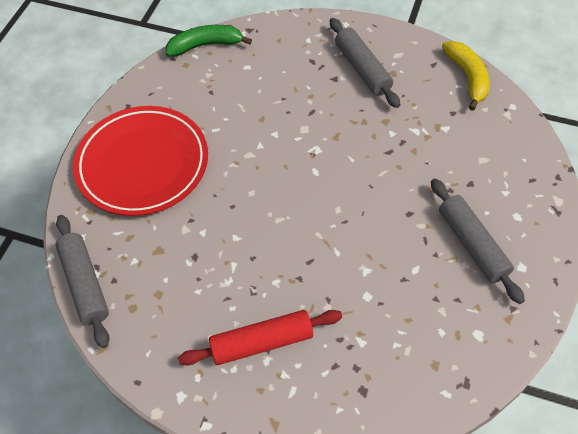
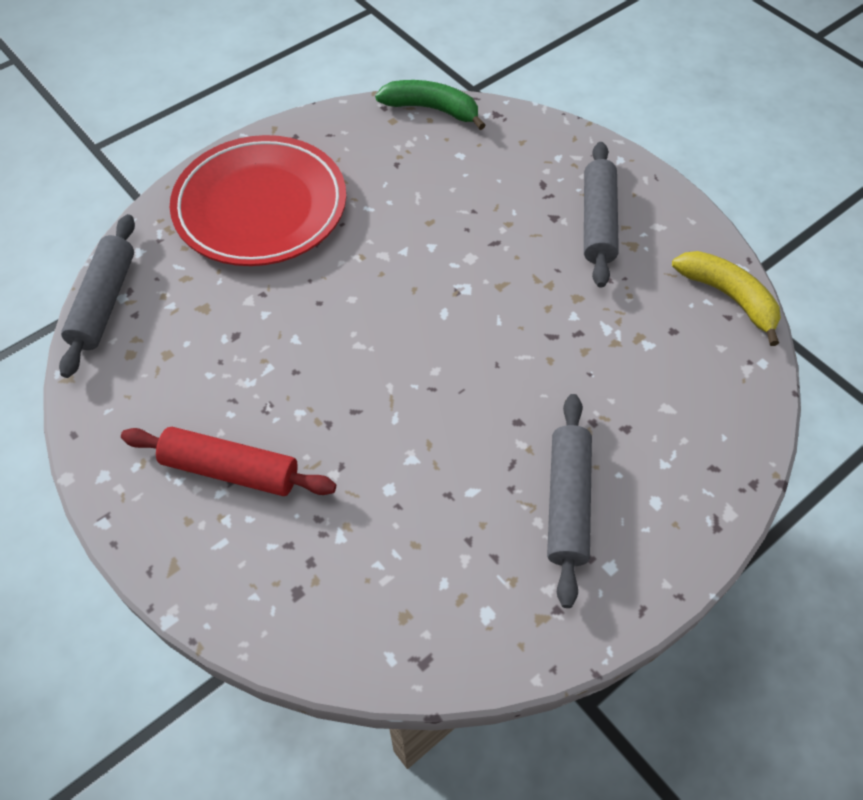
camera: 30 degrees right, 0 degrees up
yellow banana [442,41,490,111] -> yellow banana turned 60 degrees counterclockwise [672,251,781,346]

